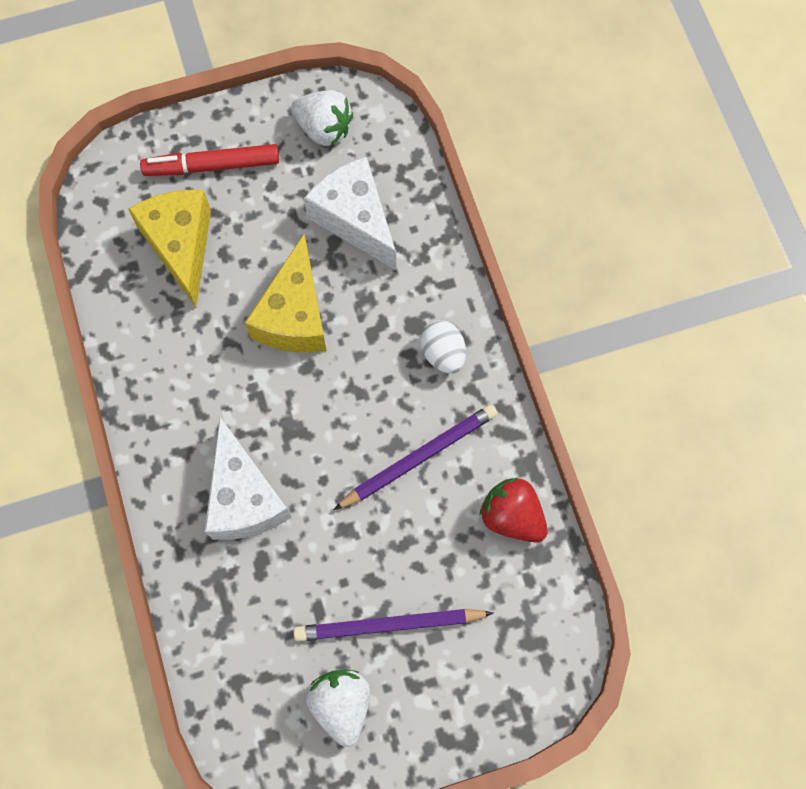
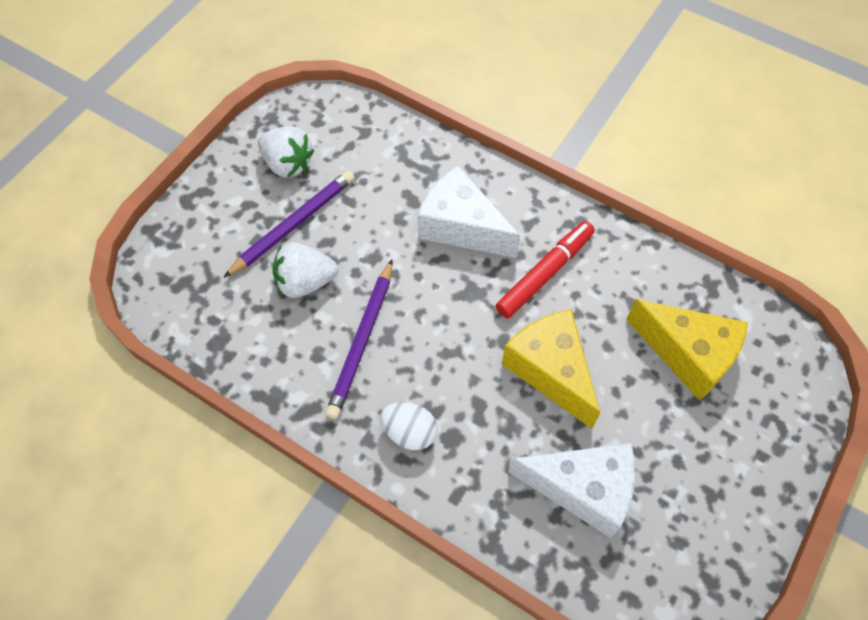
camera: 140 degrees right, 10 degrees down
red marker [140,144,279,176] -> red marker moved to [496,221,595,318]
white strawberry [291,90,353,146] -> white strawberry moved to [272,242,339,298]
red strawberry [480,478,548,542] -> none

